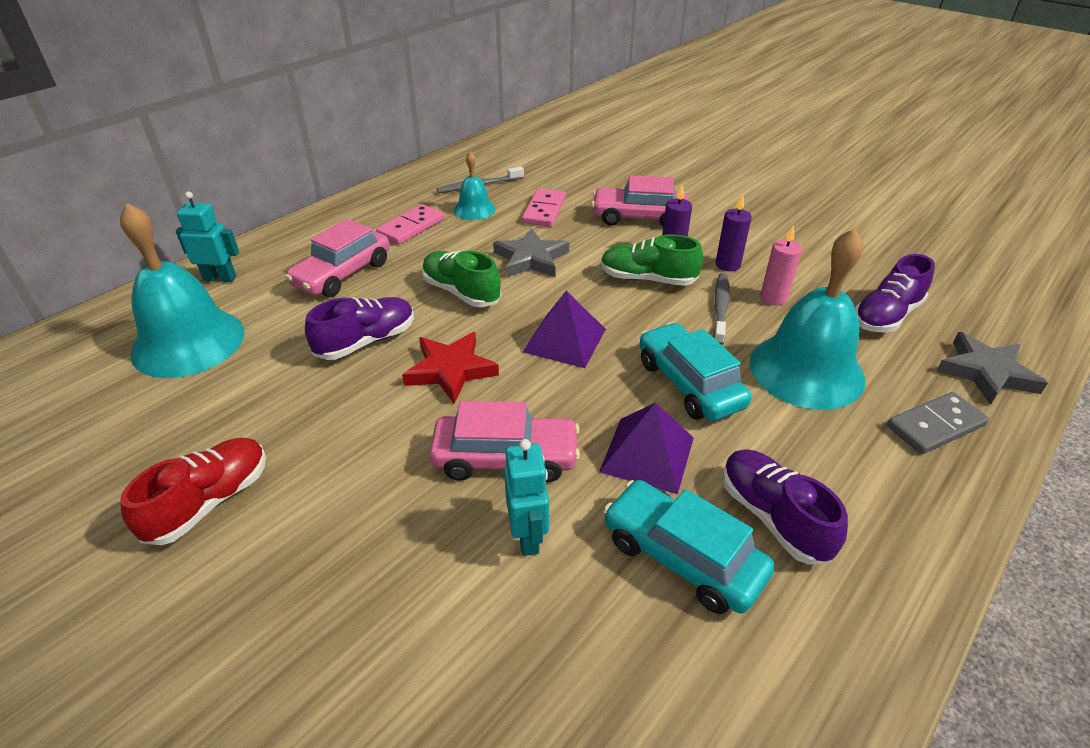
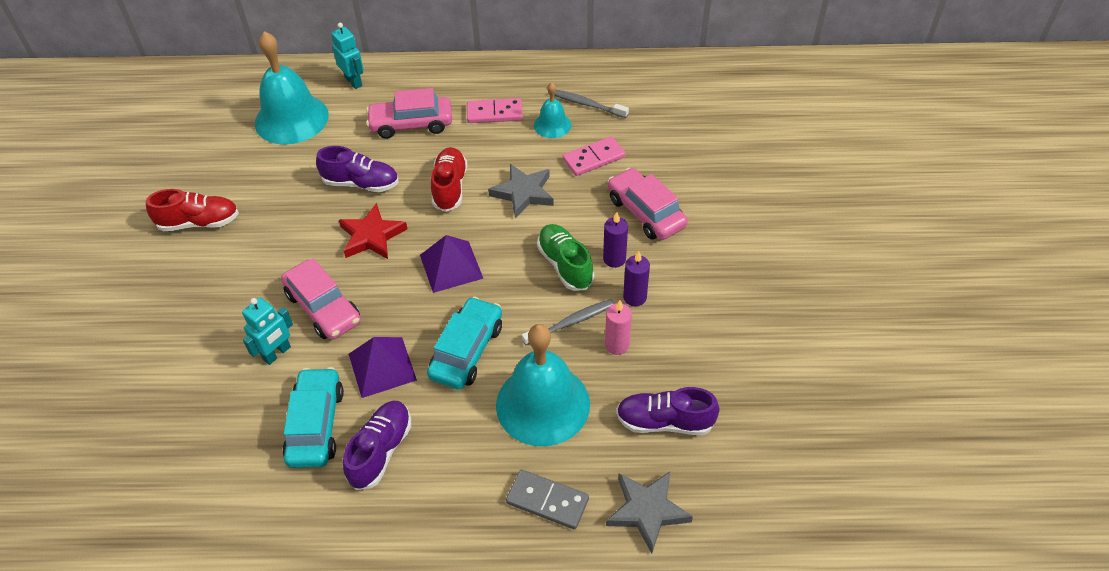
camera: 50 degrees right, 10 degrees up
green shoe [422,250,501,307] -> red shoe [431,147,467,212]

